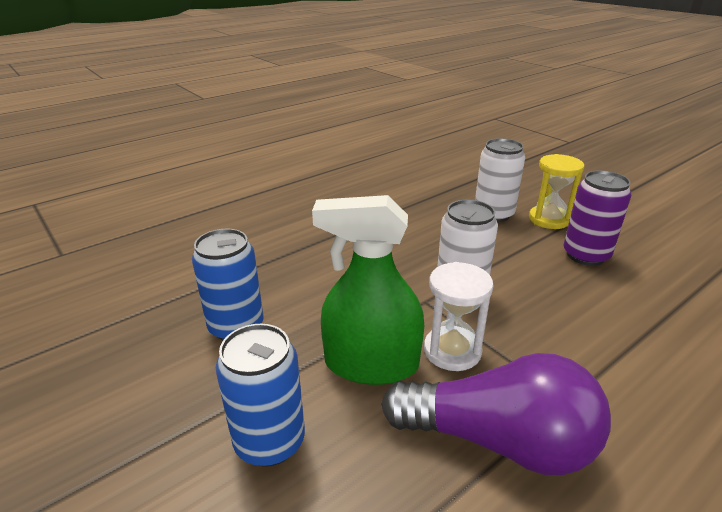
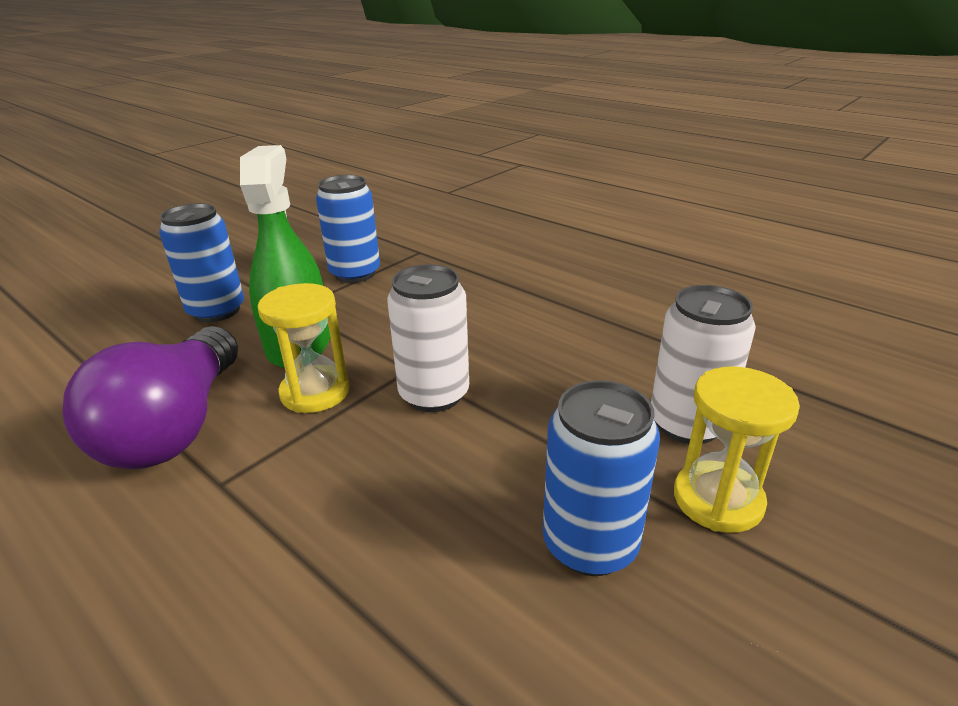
camera: 80 degrees right, 0 degrees up
white hourglass [424,262,494,371] -> yellow hourglass [258,283,350,413]
purple can [564,171,631,266] -> blue can [543,380,660,576]

